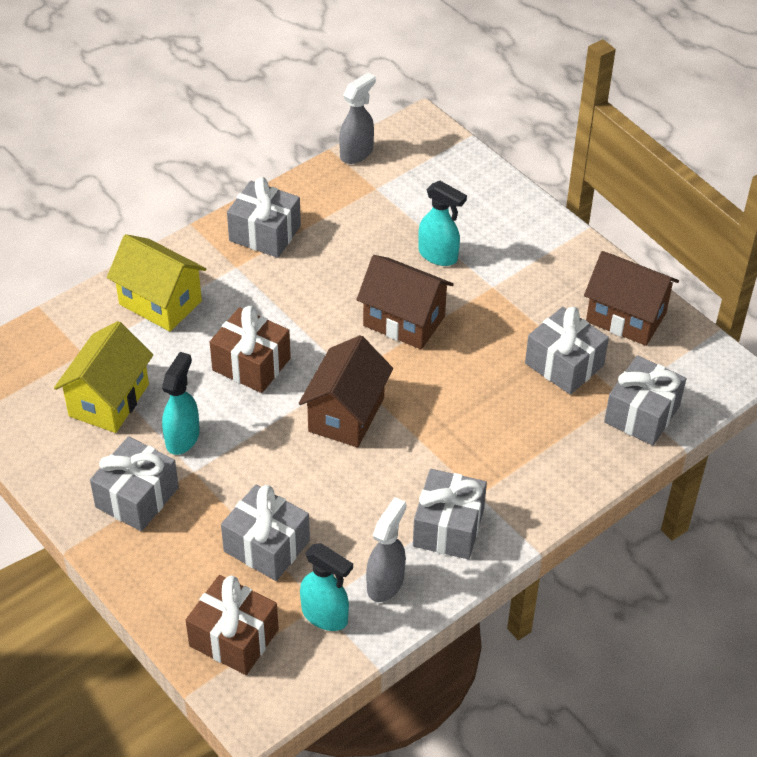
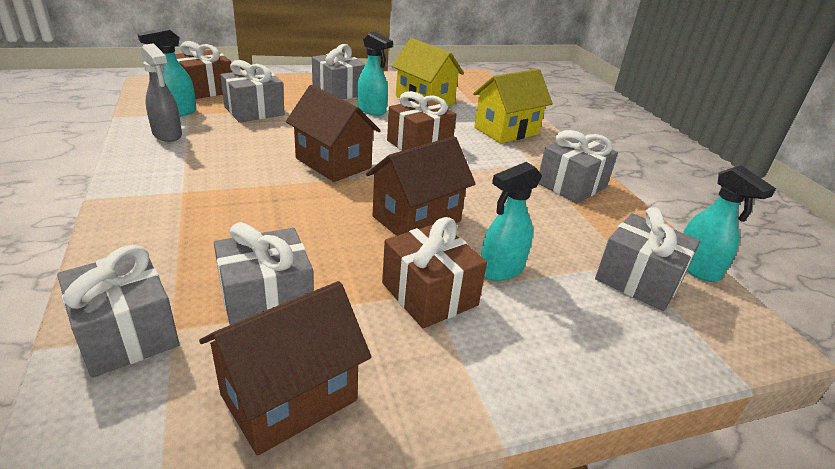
camera: 110 degrees right, 15 degrees down
grey spray bottle [339,72,376,164] -> turquoise spray bottle [683,166,776,282]
grey gift [413,469,487,559] -> grey gift moved to [595,207,701,311]
none -> brown gift [382,217,487,329]

